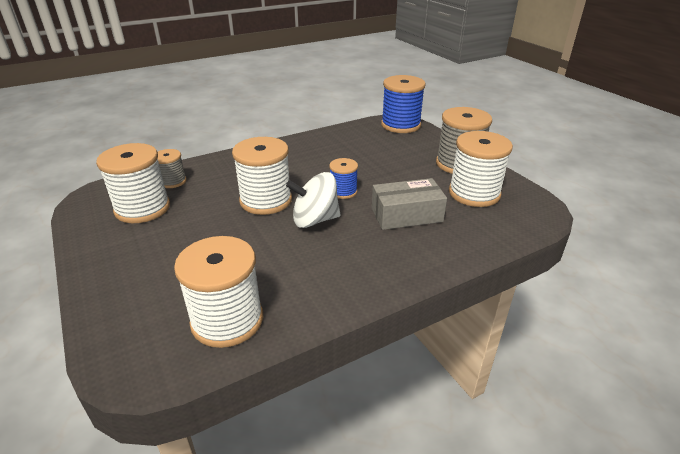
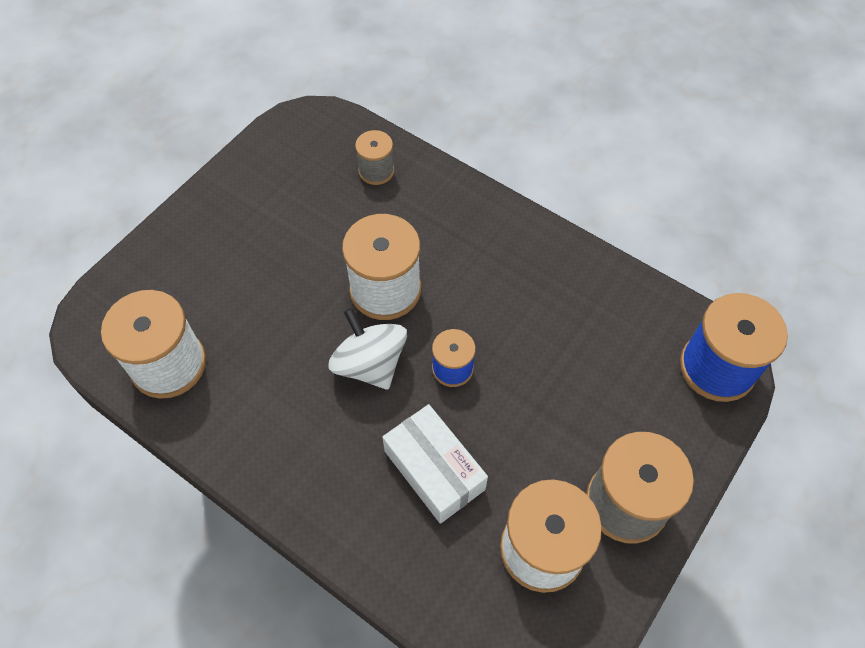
camera: 65 degrees right, 25 degrees up
white spool [96,143,170,223] -> none
grey box [372,178,447,230] -> white box [382,404,488,524]

